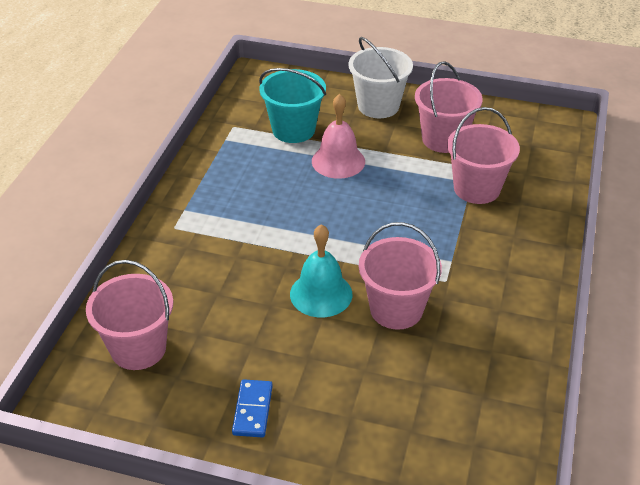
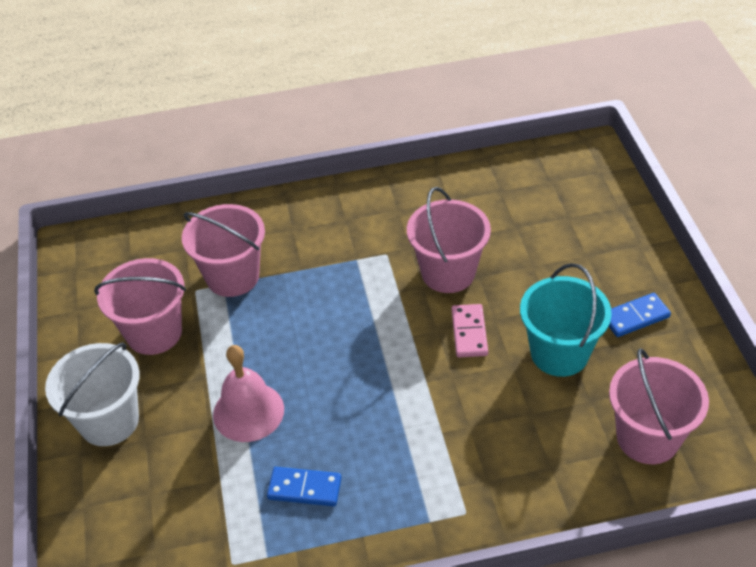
camera: 115 degrees left, 5 degrees up
turquoise bucket [259,68,326,143] -> turquoise bucket moved to [520,263,612,377]
turquoise bell [290,224,352,317] -> pink domino [452,304,488,357]
none -> blue domino [267,467,341,506]

